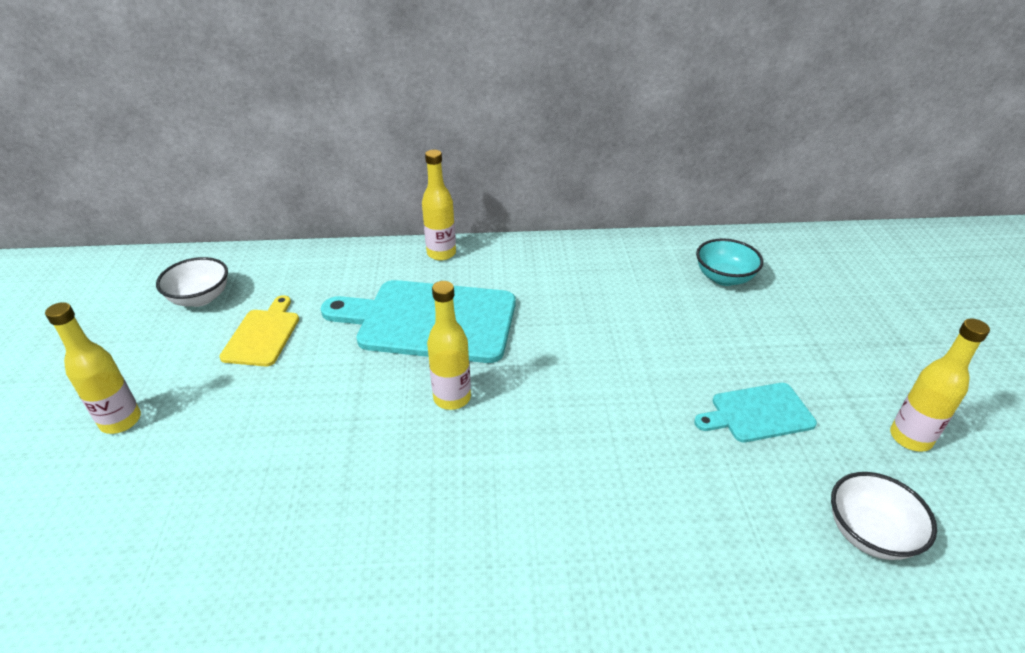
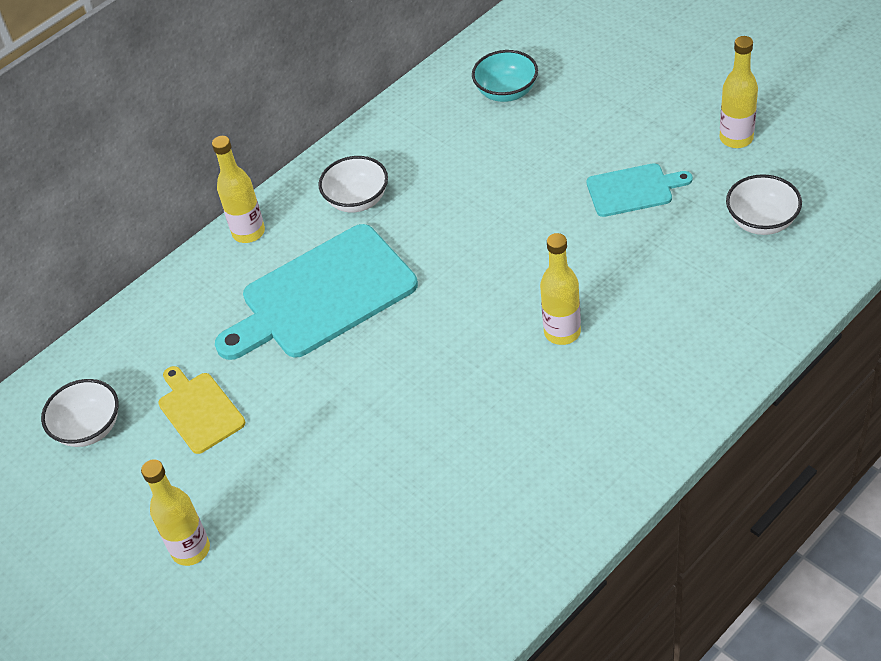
camera: 35 degrees left, 10 degrees up
yellow bottle [427,281,471,410] -> yellow bottle moved to [540,233,581,345]
turquoise cutting board [694,383,817,442] -> turquoise cutting board turned 135 degrees counterclockwise [586,163,693,217]
none -> white bowl [319,156,388,212]

